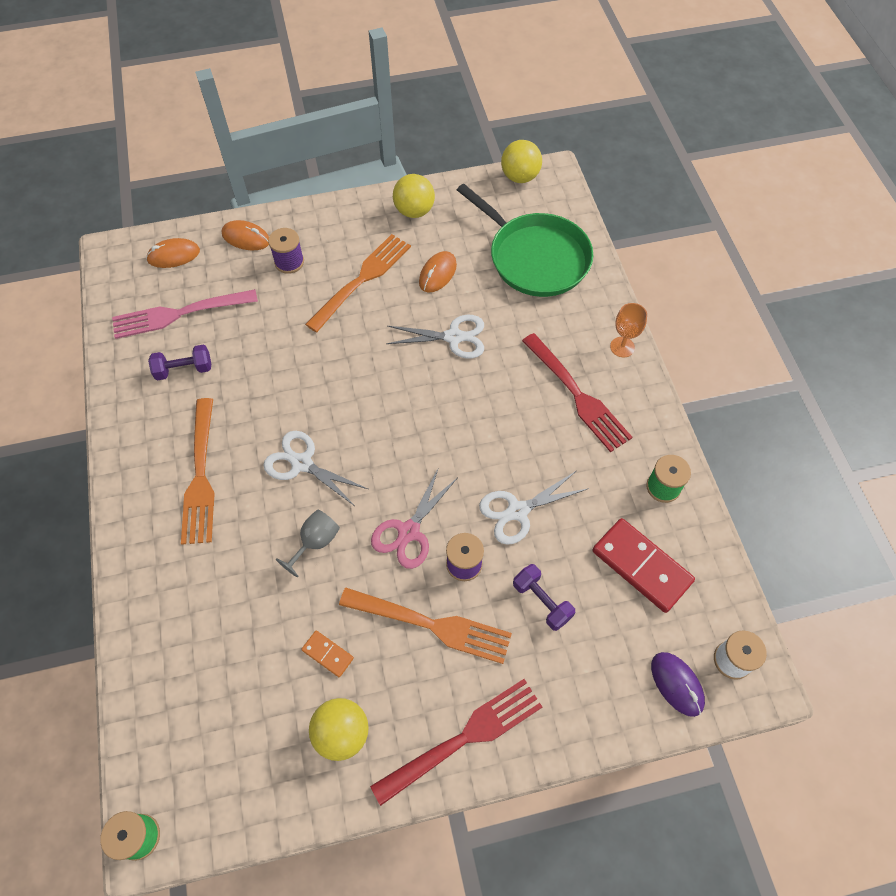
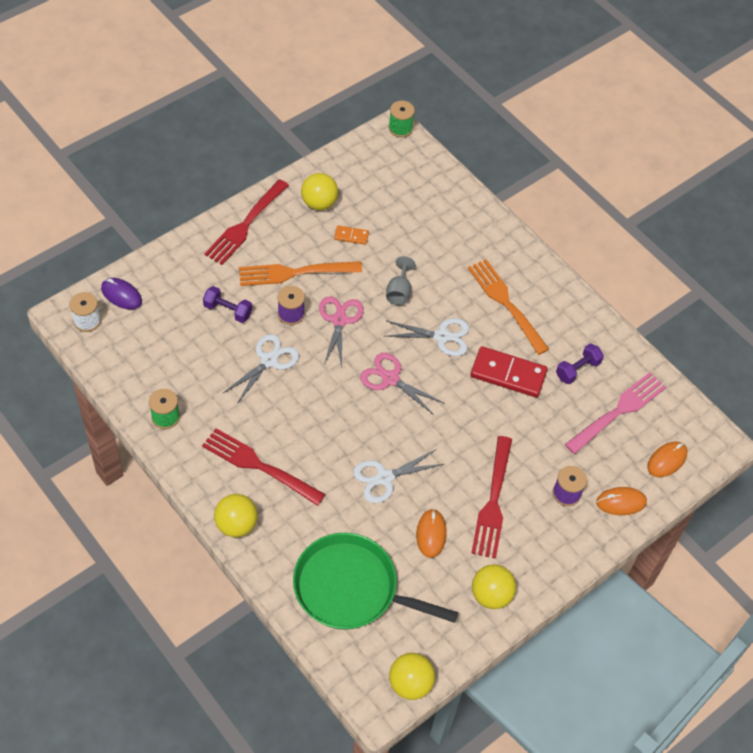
camera: 150 degrees right, 5 degrees down
orange fork [305,234,411,332] -> red fork [471,436,512,559]
red domino [592,518,695,613] -> red domino moved to [470,346,547,398]
orange goblet [610,303,647,357] -> yellow ball [214,494,258,537]
none -> pink scissors [360,353,445,415]

